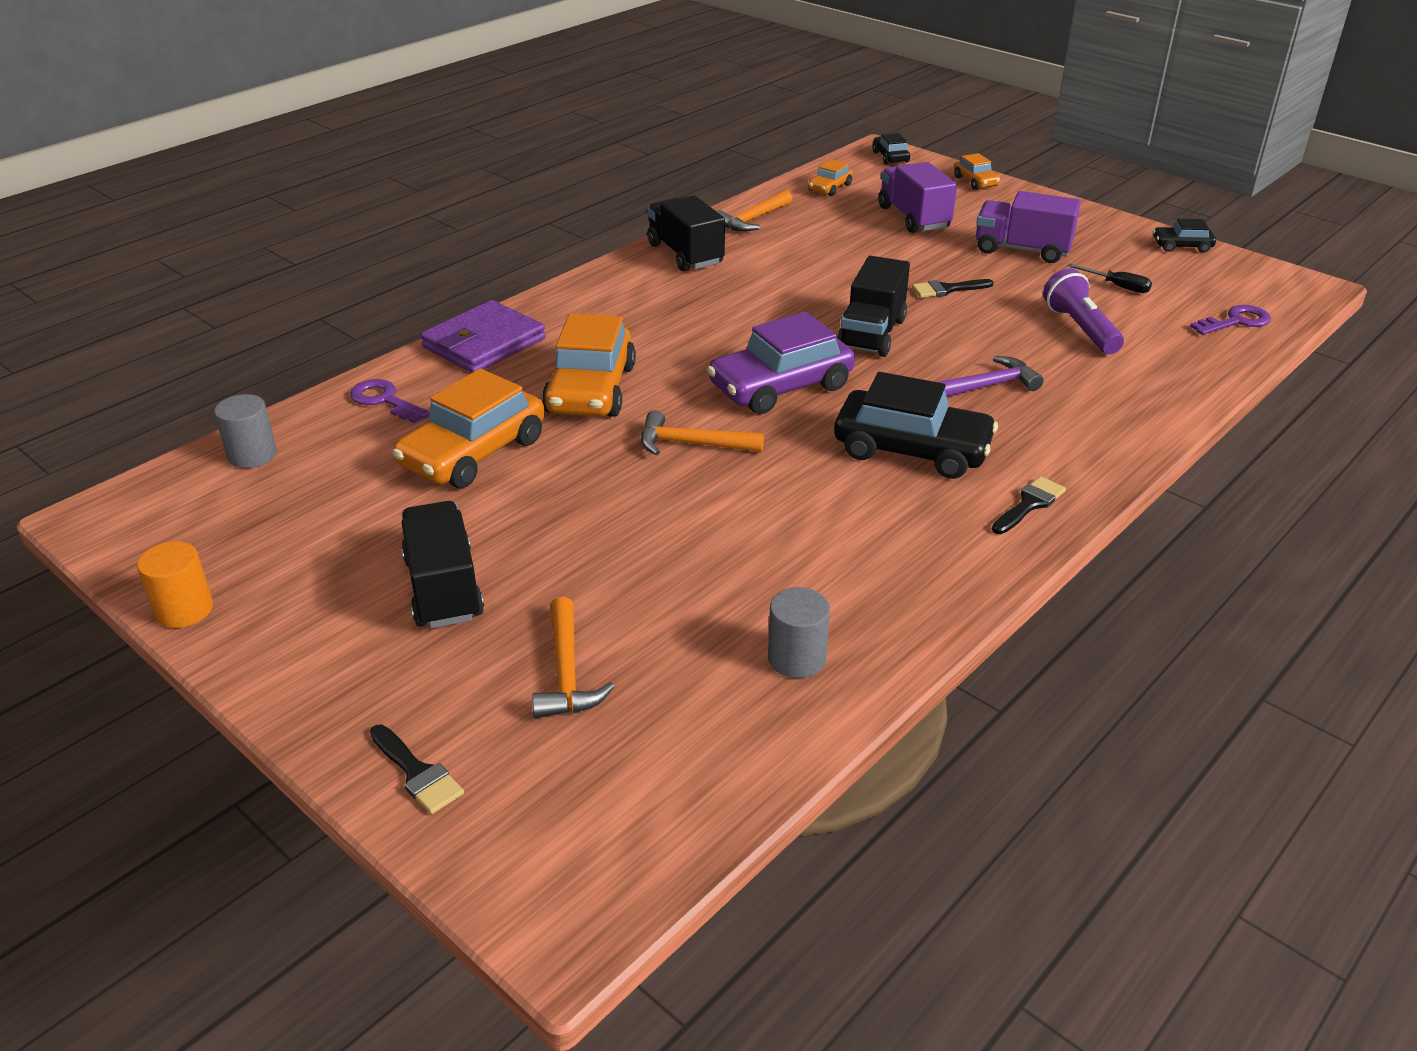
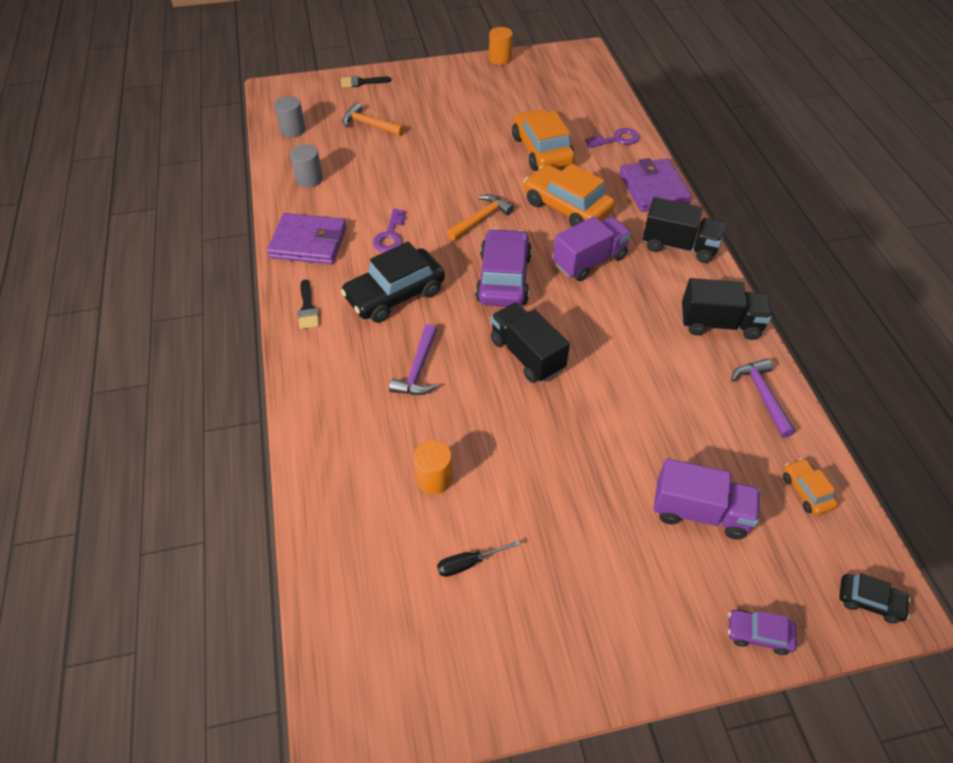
camera: 125 degrees right, 15 degrees up
grey cylinder [214,394,277,468] -> grey cylinder moved to [274,96,306,137]
black truck [401,501,484,628] -> black truck moved to [643,197,725,263]
orange hammer [717,190,792,232] -> purple hammer [731,358,795,438]
black brush [912,279,994,298] -> none
orange car [954,153,1000,190] -> purple car [728,610,797,655]
purple truck [976,191,1081,263] -> purple truck moved to [553,216,632,281]
purple flashlight [1043,268,1124,354] -> orange cylinder [413,440,453,494]
black car [1153,219,1216,253] -> none
purple key [1190,305,1271,335] -> purple key moved to [373,209,405,252]
none -> purple wallet [267,213,347,264]

